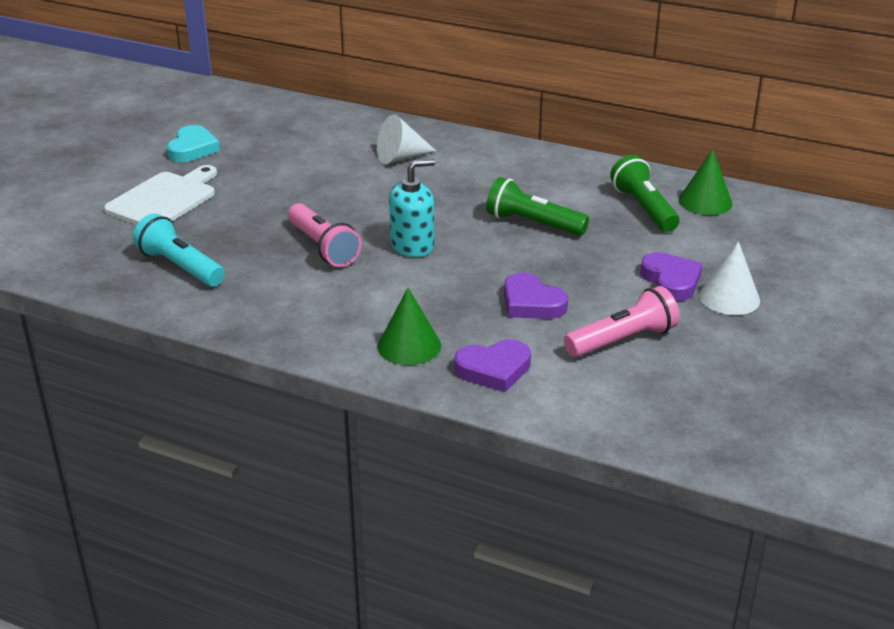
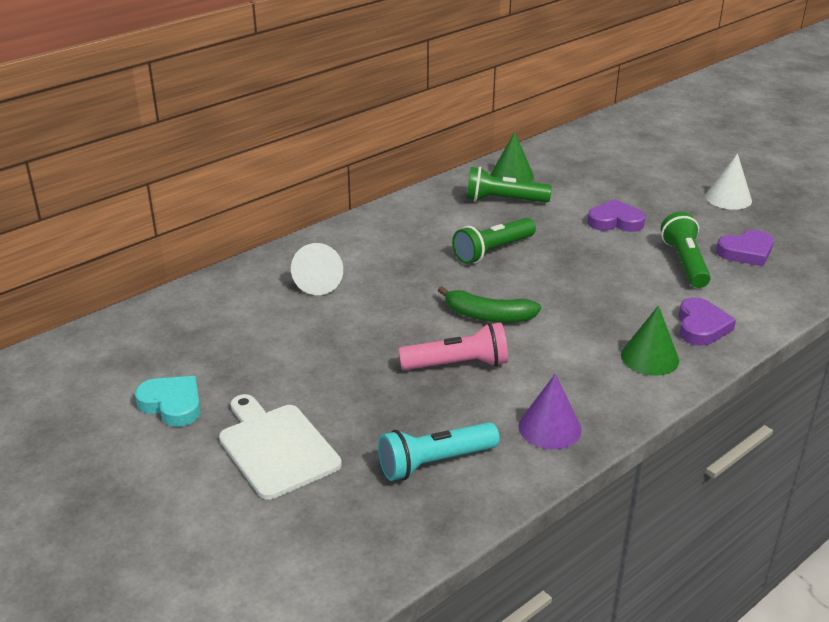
camera: 65 degrees left, 0 degrees up
turquoise soap dispenser [389,159,435,257] -> green banana [438,286,541,323]
purple heart [504,272,568,319] -> purple heart moved to [716,230,773,266]
pink flashlight [564,286,680,357] -> green flashlight [661,212,711,288]
white cone [699,241,760,315] -> white cone moved to [705,153,752,210]
none -> purple cone [518,374,582,449]

